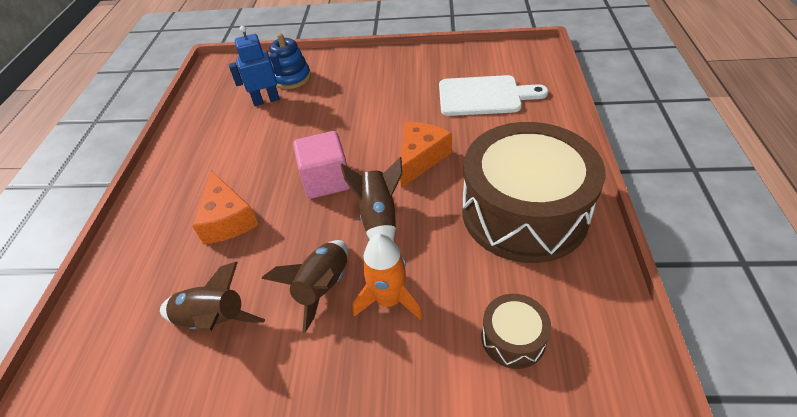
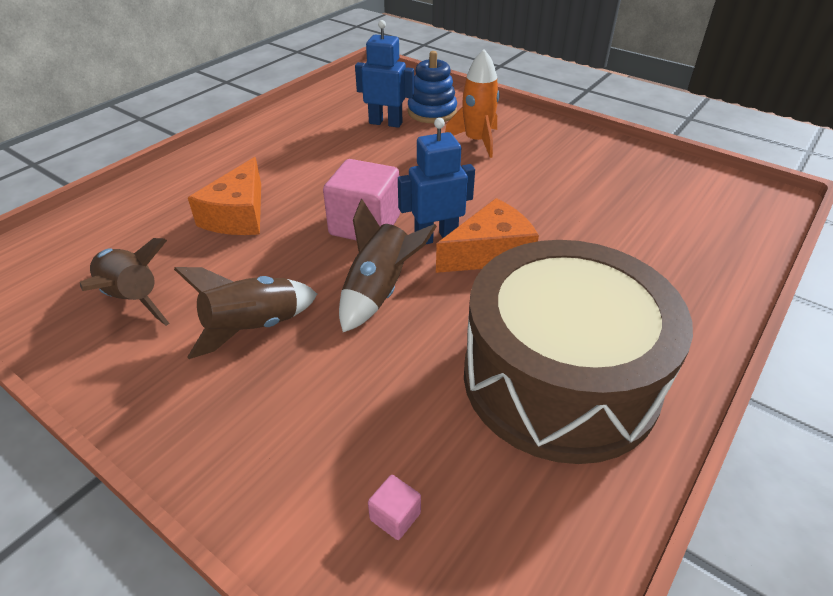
camera: 30 degrees right, 5 degrees down
orange rocket [353,233,422,320] -> orange rocket moved to [445,49,499,158]
white cutting board [439,75,548,116] -> none
brown drum [482,294,551,369] -> pink cube [368,475,421,540]
none -> blue robot [398,118,475,245]

